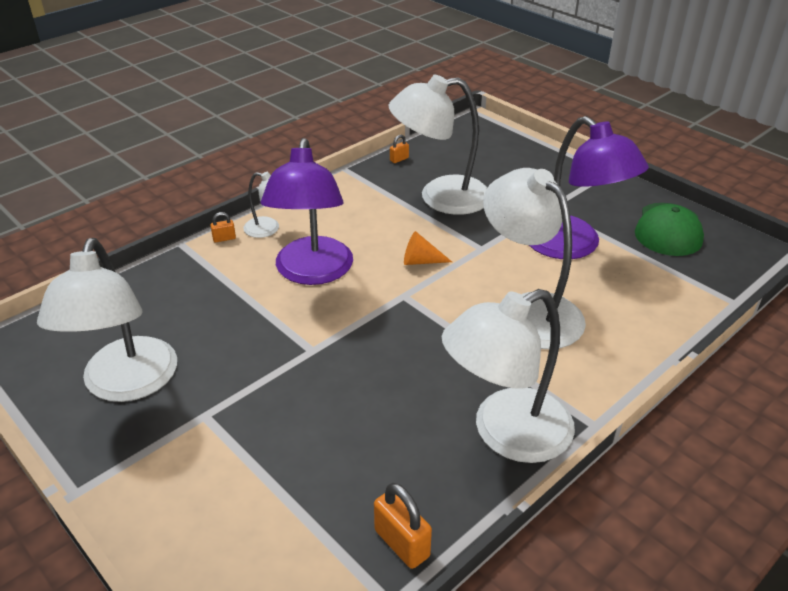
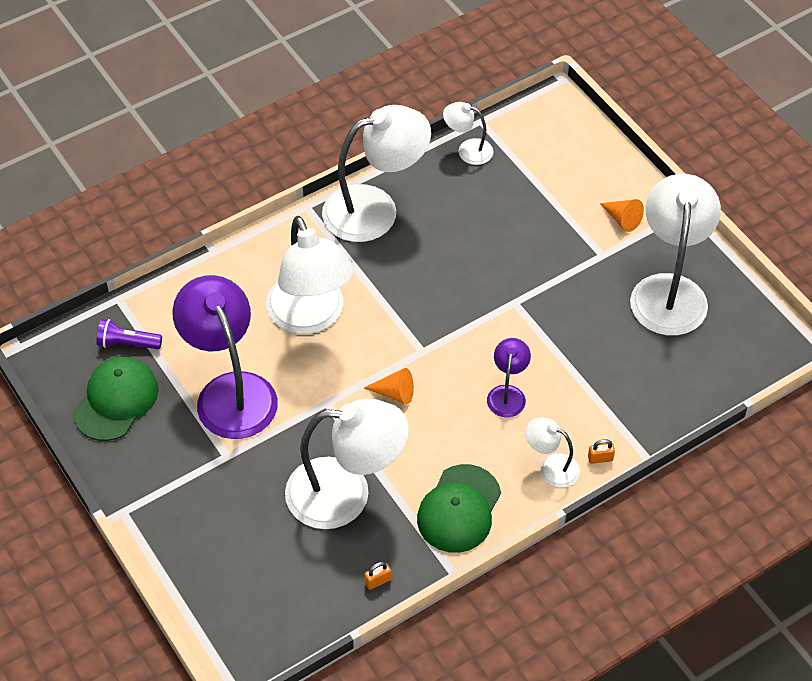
camera: 170 degrees left, 15 degrees up
purple lamp [261,138,353,285] -> purple lamp [487,338,531,417], size x0.48
orange padlock [374,483,432,569] -> white lamp [443,102,494,165]
none -> purple flashlight [96,319,162,349]
none -> green cap [417,464,501,553]
none -> orange cone [600,199,644,232]

